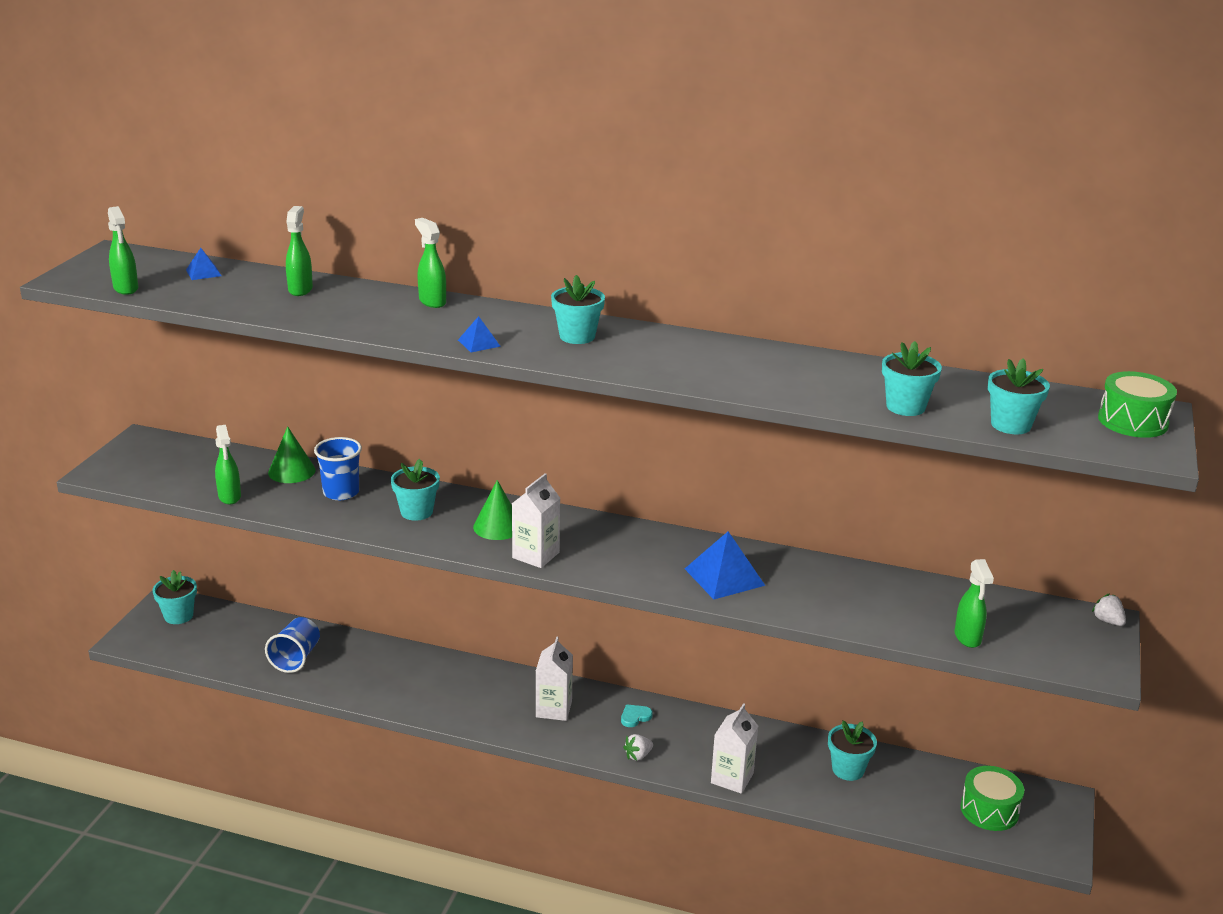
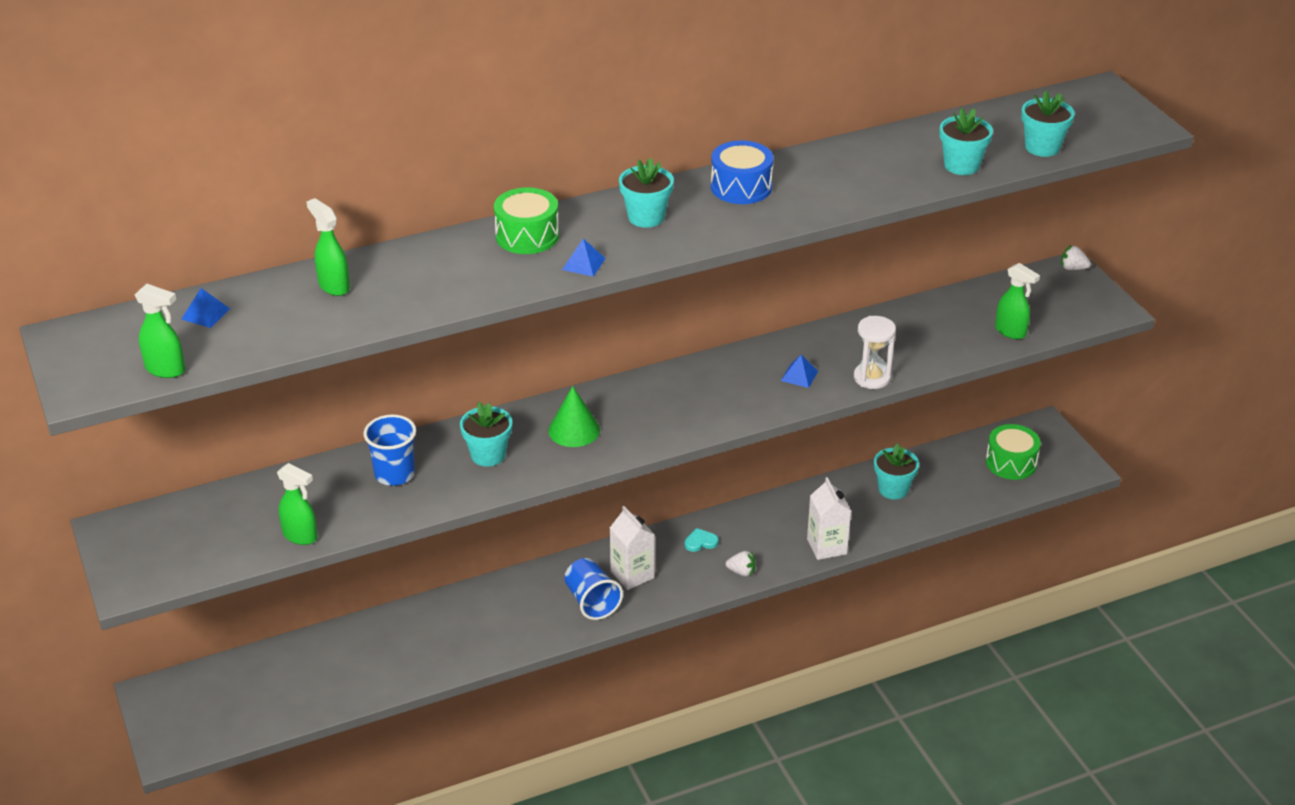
camera: 40 degrees left, 10 degrees up
turquoise flower pot [152,570,197,624] -> none
blue cup [265,617,320,673] -> blue cup moved to [564,558,623,620]
green cone [268,426,316,483] -> none
green spray bottle [415,218,446,308] -> none
white carton [512,474,560,568] -> none
turquoise heart [621,705,653,727] -> turquoise heart turned 60 degrees clockwise [685,528,718,552]
white strawberry [623,734,653,761] -> white strawberry turned 90 degrees counterclockwise [726,551,755,576]
blue pyramid [685,531,765,600] -> blue pyramid [781,355,818,388], size x0.52
green drum [1098,371,1177,438] -> green drum moved to [494,187,559,254]
none -> blue drum [711,140,773,204]
none -> white hourglass [854,316,896,389]

